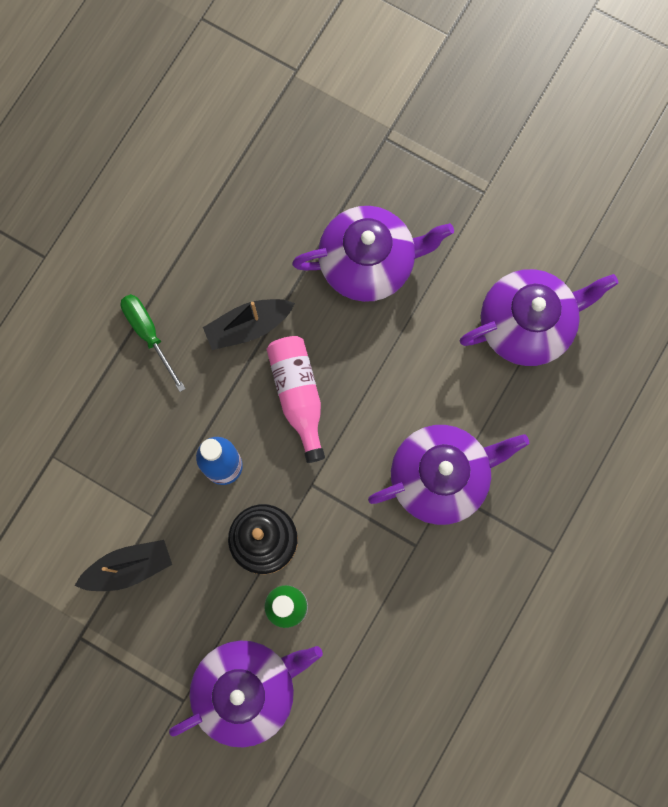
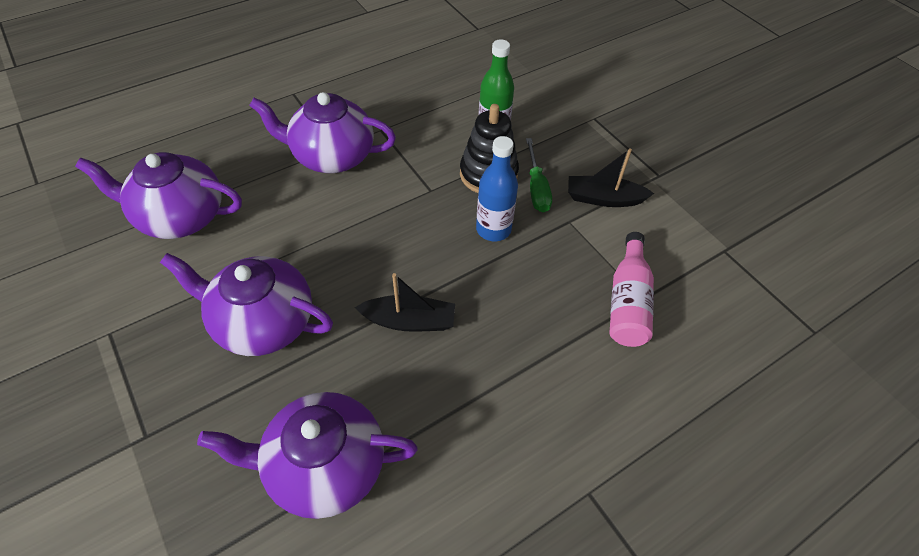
camera: 155 degrees left, 25 degrees down
green screwdriver [121,294,186,392] -> green screwdriver moved to [526,138,552,212]
purple teapot [169,640,323,747] -> purple teapot moved to [197,392,418,519]
pink bottle [266,336,325,463] -> pink bottle moved to [610,232,654,347]

